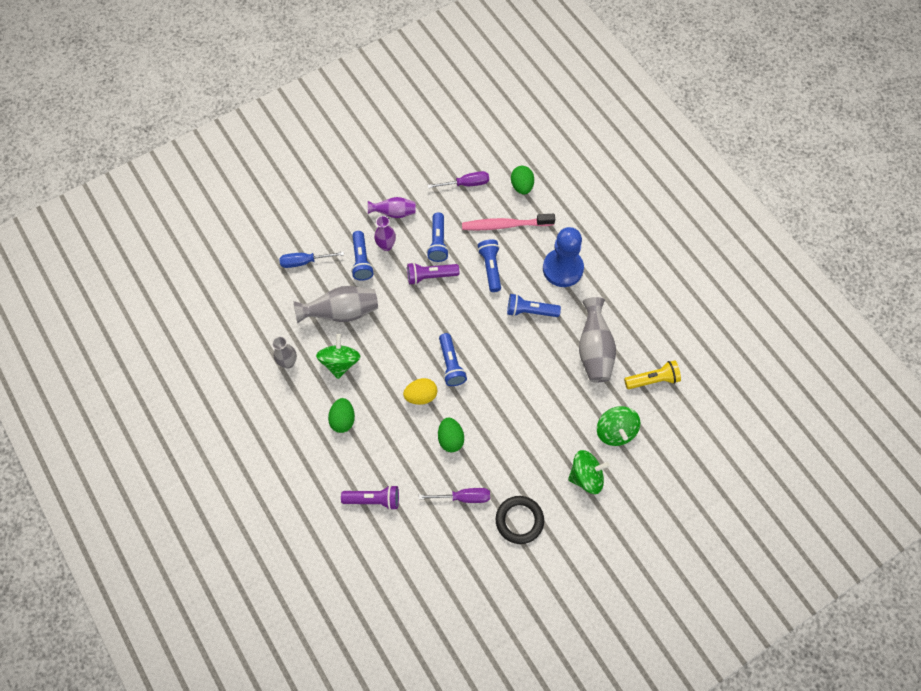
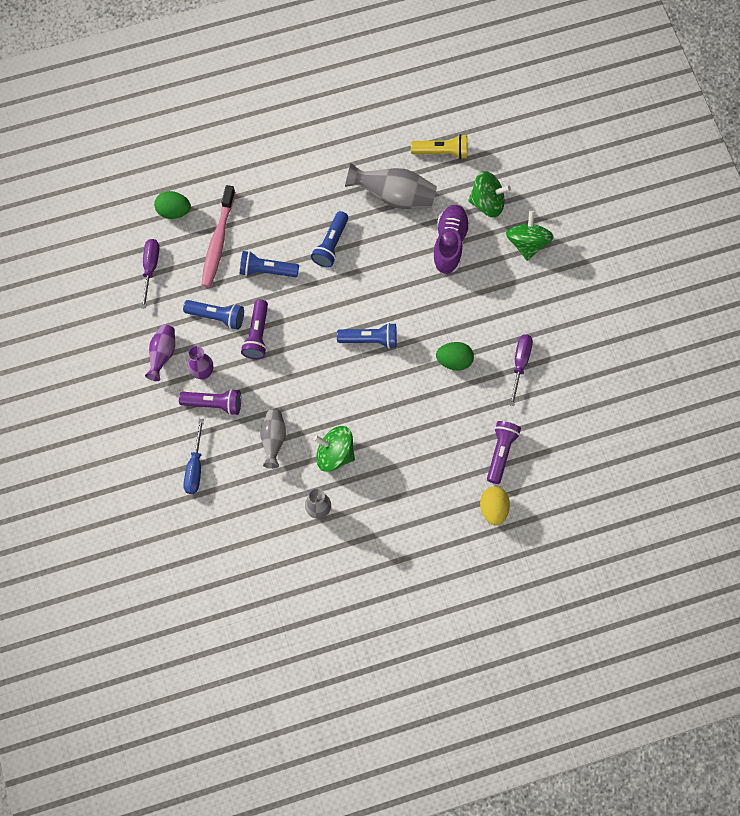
camera: 75 degrees left, 5 degrees up
grey vase [293,286,378,323] -> grey vase [260,409,286,469], size x0.61
green egg [328,398,355,433] -> none
blue flashlight [351,231,374,281] -> purple flashlight [179,389,241,415]
yellow egg [403,378,437,405] -> yellow egg moved to [480,487,510,525]
black ring [496,496,544,544] -> none
blue pawn [543,227,584,287] -> none
yellow flashlight [624,360,681,389] -> yellow flashlight turned 90 degrees clockwise [411,134,467,160]
none -> purple shoe [432,205,470,274]

